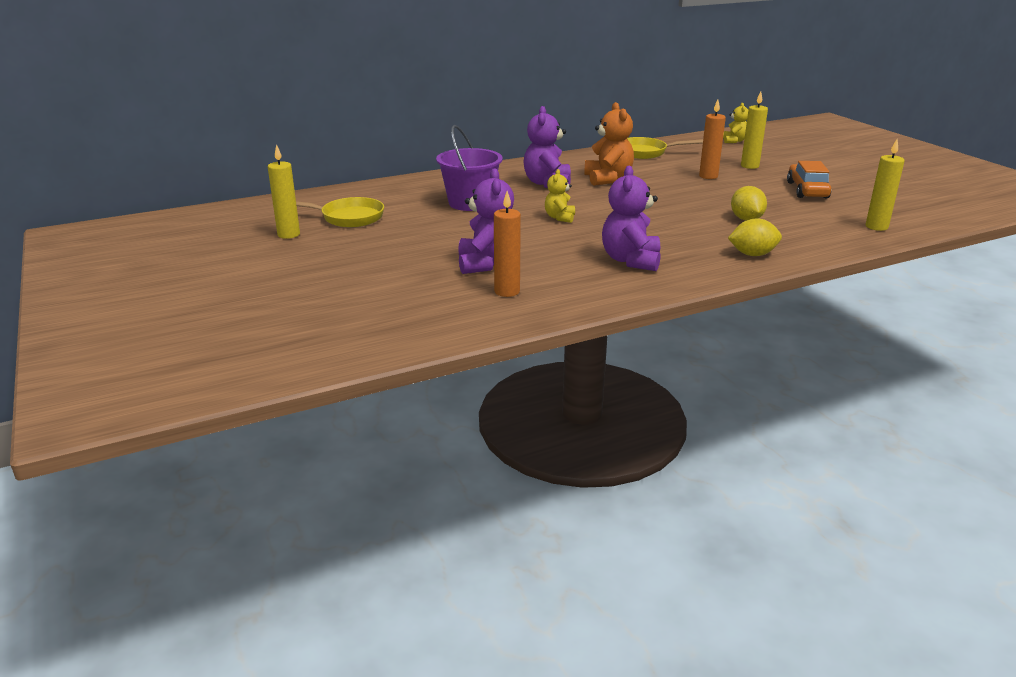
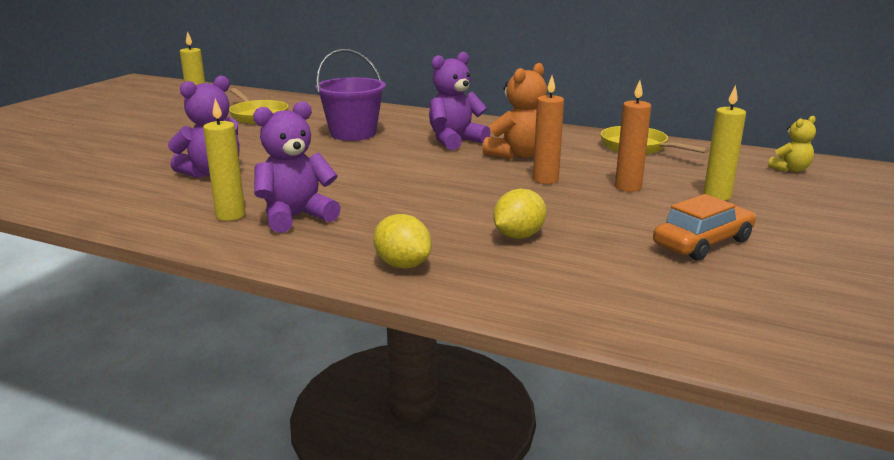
camera: 50 degrees right, 5 degrees down
orange candle [494,191,521,297] -> orange candle moved to [533,76,564,184]
yellow teddy bear [545,169,575,223] -> none
yellow candle [866,139,905,231] -> yellow candle moved to [203,99,245,221]

